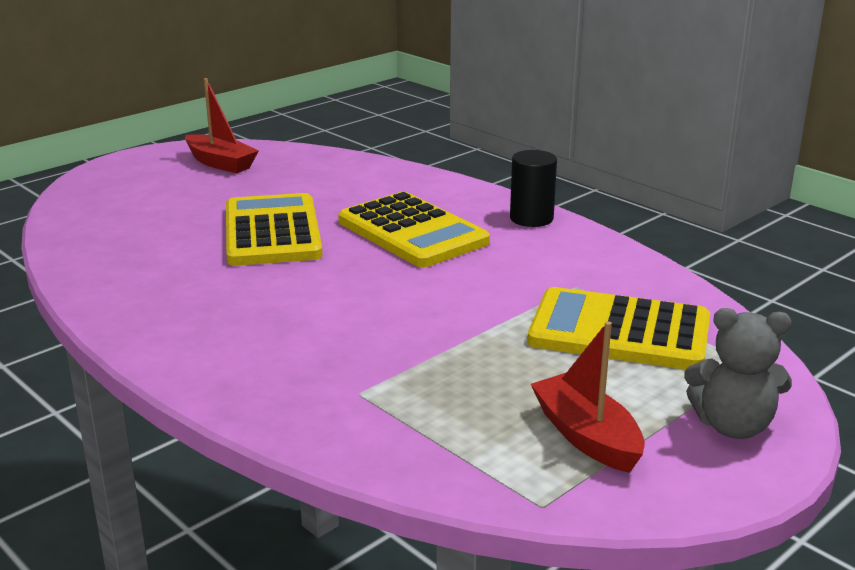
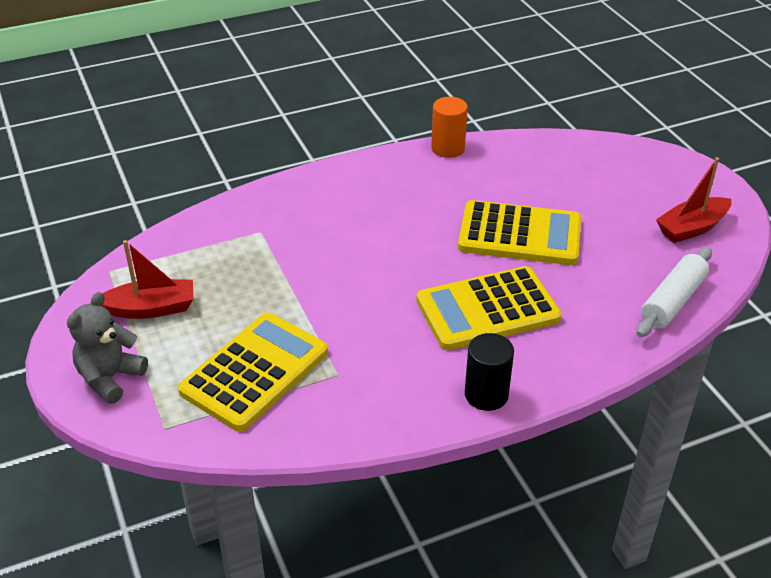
camera: 110 degrees right, 15 degrees up
none -> orange cylinder [431,97,468,158]
none -> white rolling pin [637,247,712,337]

